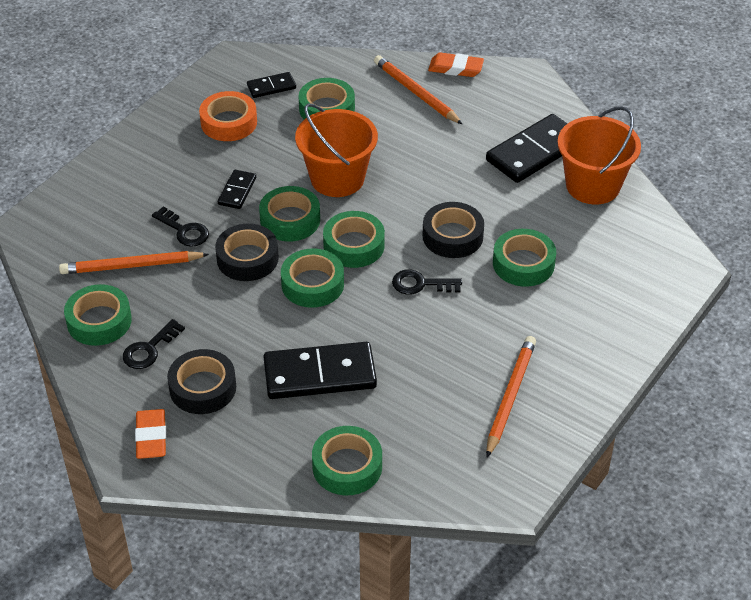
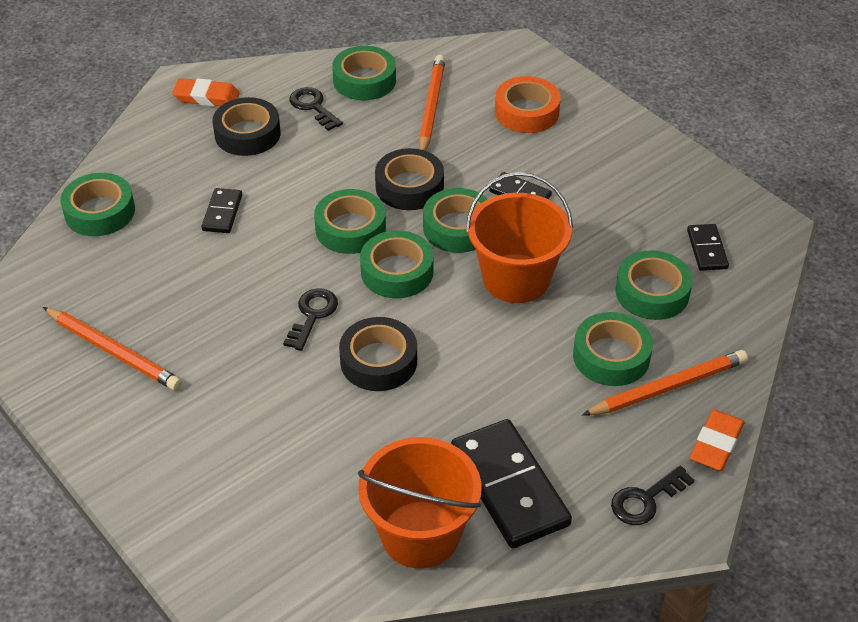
camera: 105 degrees right, 0 degrees up
black key [152,206,209,247] -> black key moved to [611,466,695,525]
orange tape [199,91,257,141] -> orange tape moved to [495,76,561,133]
black domino [263,342,377,399] -> black domino [201,188,242,233], size x0.51
green tape [493,229,556,287] -> green tape moved to [573,312,653,386]

